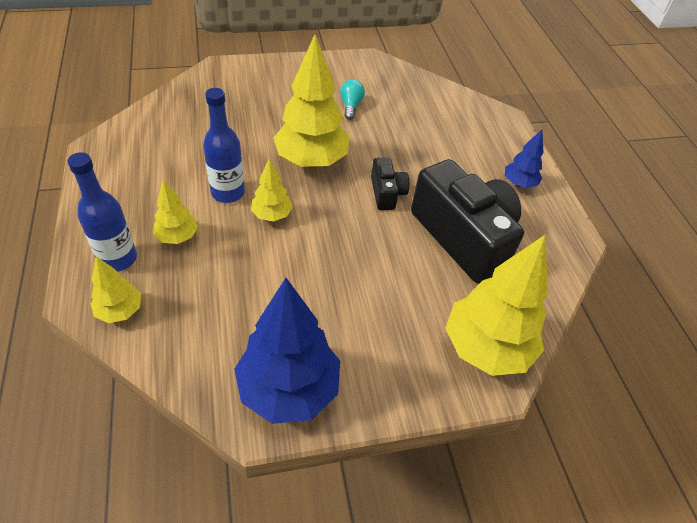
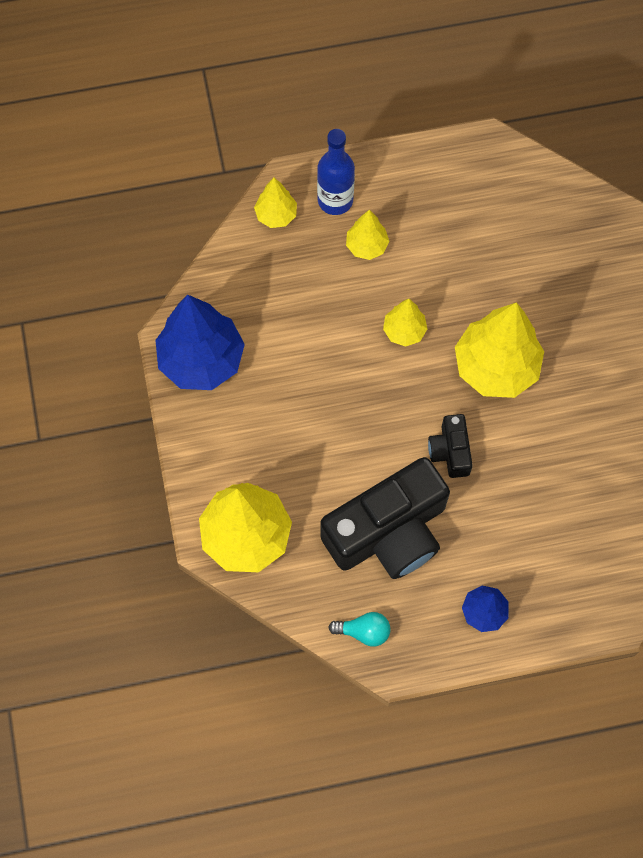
camera: 95 degrees right, 20 degrees up
blue bottle [203,88,245,203] -> none
turquoise light bulb [340,79,365,120] -> turquoise light bulb moved to [328,612,390,647]
black camera [371,158,410,210] -> black camera turned 90 degrees clockwise [428,414,473,478]

